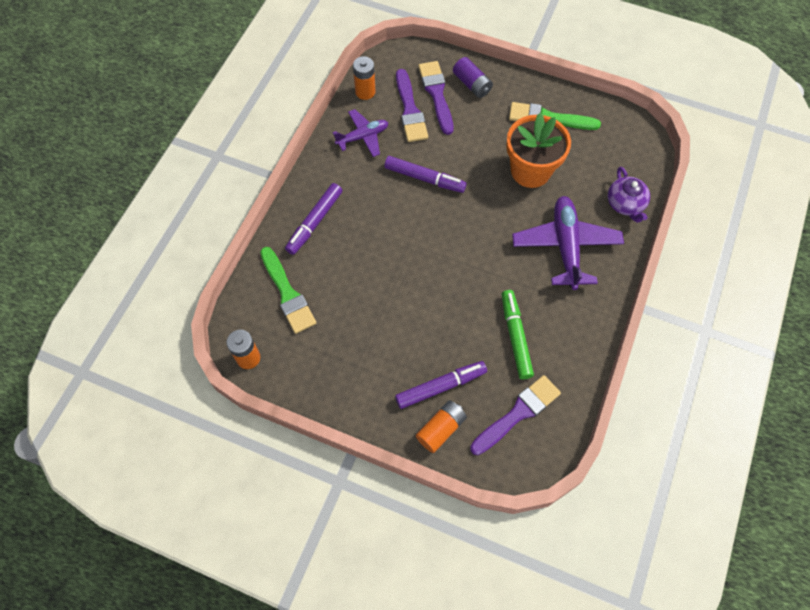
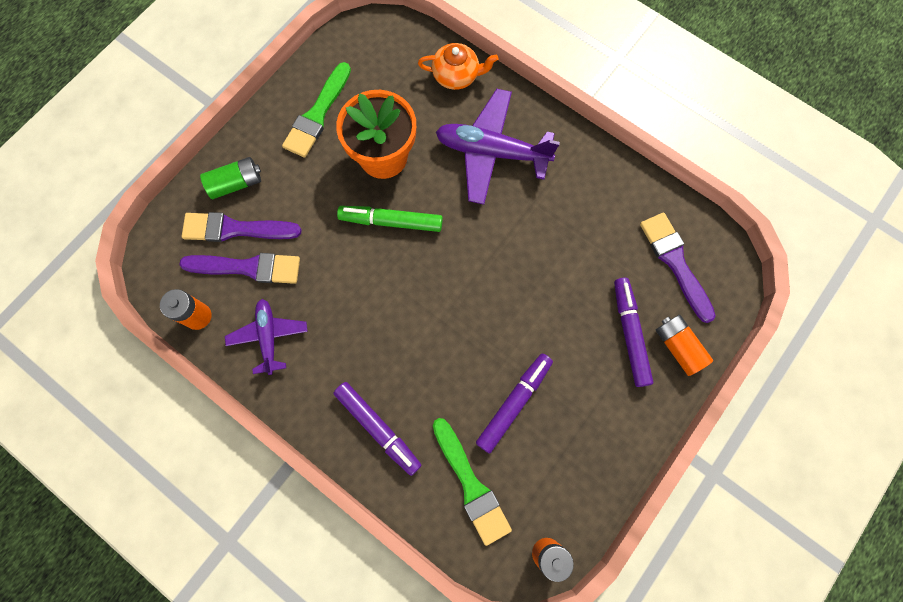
camera: 75 degrees left, 10 degrees up
green brush [260,247,316,334] -> green brush turned 75 degrees clockwise [433,418,512,546]
purple marker [384,156,467,193] -> purple marker moved to [476,353,553,453]
purple battery [453,57,493,98] -> green battery [200,157,261,199]
green marker [502,290,534,379] -> green marker moved to [337,206,443,232]
purple teapot [608,167,650,223] -> orange teapot [418,43,498,90]

